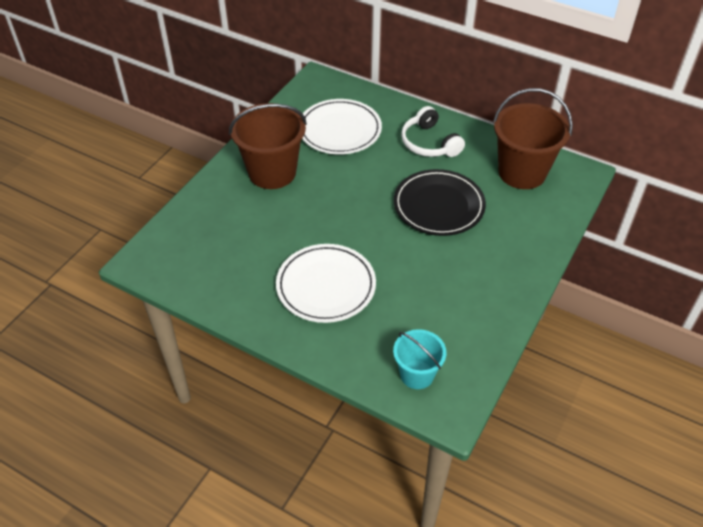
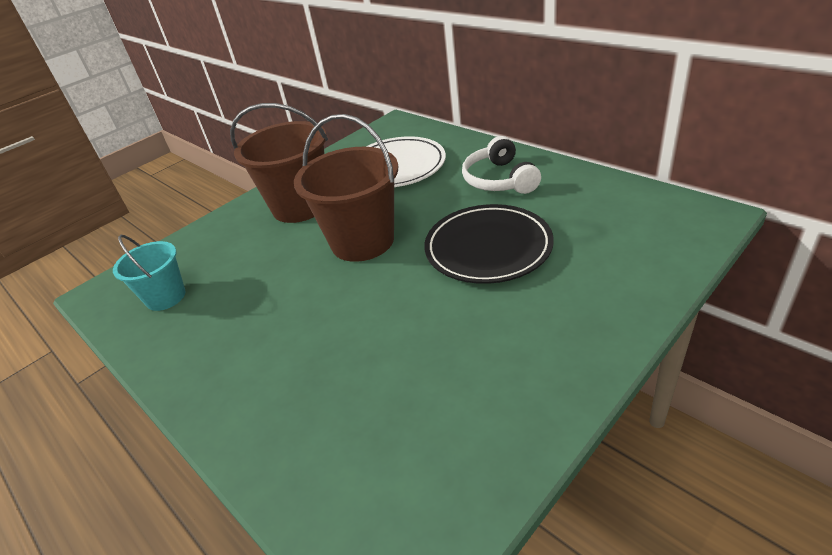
camera: 20 degrees right, 10 degrees down
white plate [276,244,376,323] -> none
turquoise bucket [393,329,447,389] -> turquoise bucket moved to [113,235,186,311]
brown bucket [493,88,573,189] -> brown bucket moved to [294,114,398,262]

